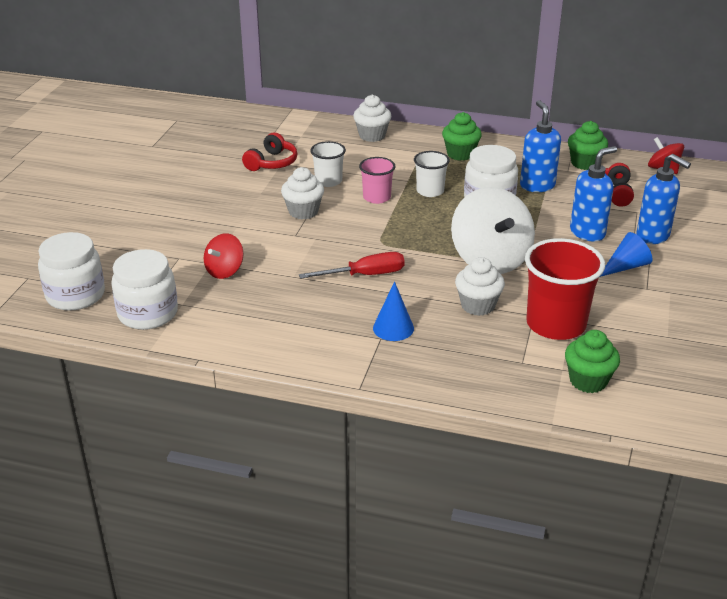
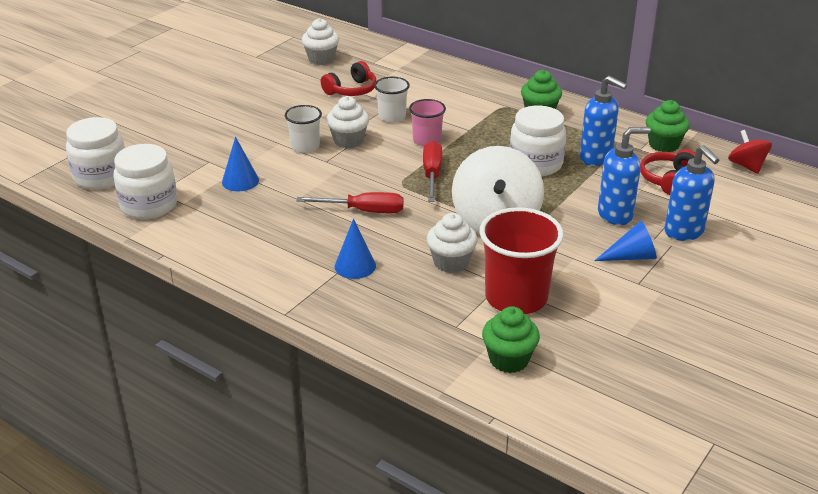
camera: 20 degrees right, 0 degrees up
red spinning top [204,233,244,279] -> blue cone [222,137,259,191]
white cupcake [353,95,391,142] -> white cupcake moved to [302,18,339,65]
white cup [414,151,450,197] -> white cup moved to [285,105,322,153]
blue soap dispenser [520,100,561,192] -> blue soap dispenser turned 120 degrees clockwise [580,76,627,166]
none -> red screwdriver [423,141,442,202]

